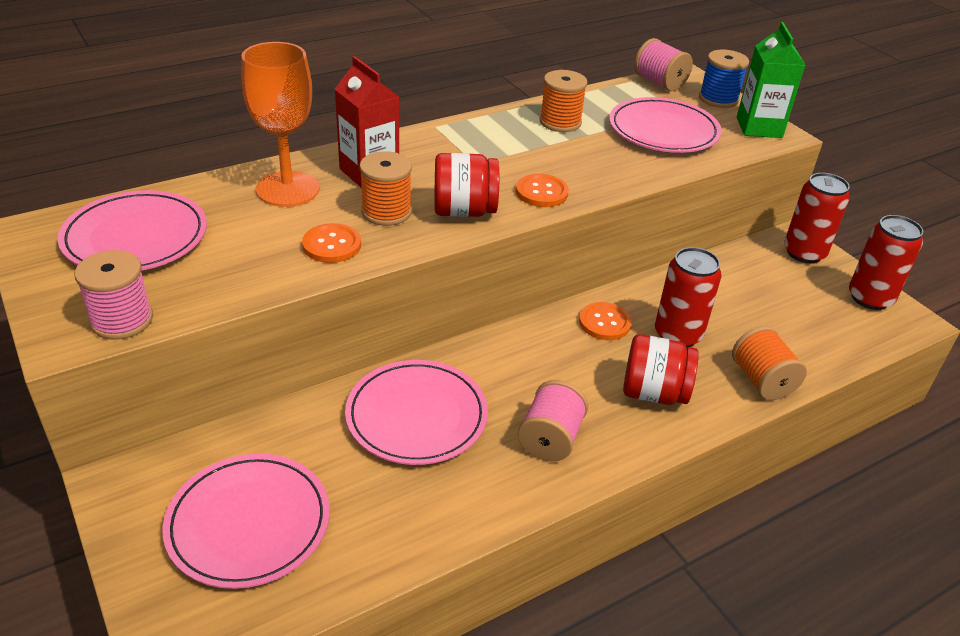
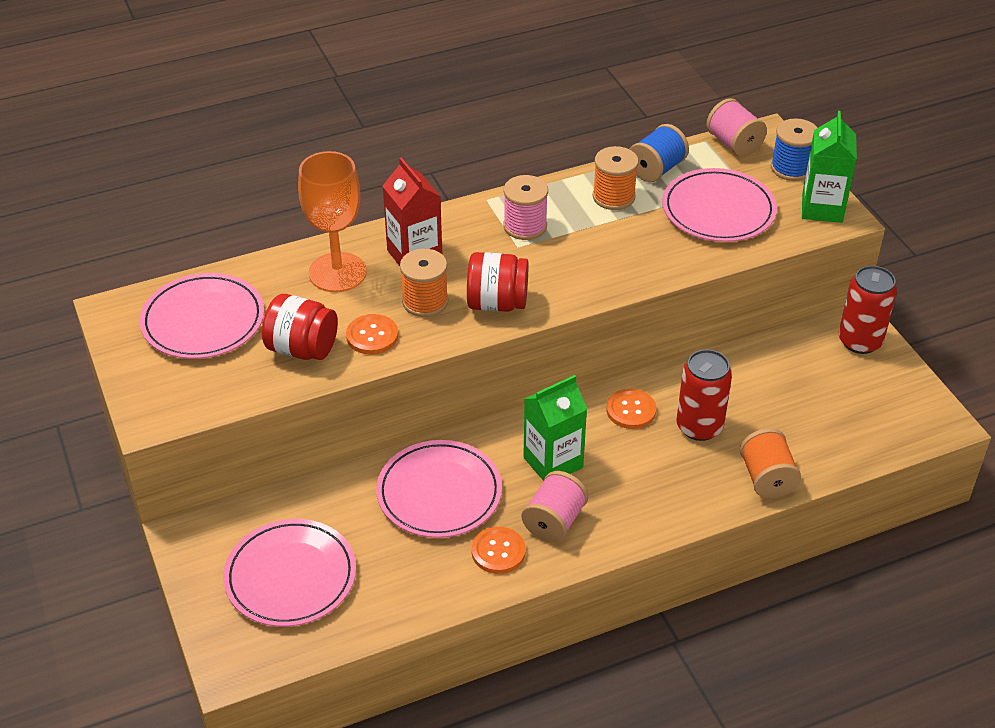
camera: 10 degrees right, 5 degrees up
pink spool [75,250,153,340] -> pink spool moved to [503,175,548,240]
orange button [516,174,569,207] -> orange button moved to [471,527,526,574]
red jar [623,334,699,405] -> red jar moved to [262,294,338,360]
red can [849,215,923,310] -> none
none -> green carton [523,375,587,481]
none -> blue spool [630,124,689,182]

